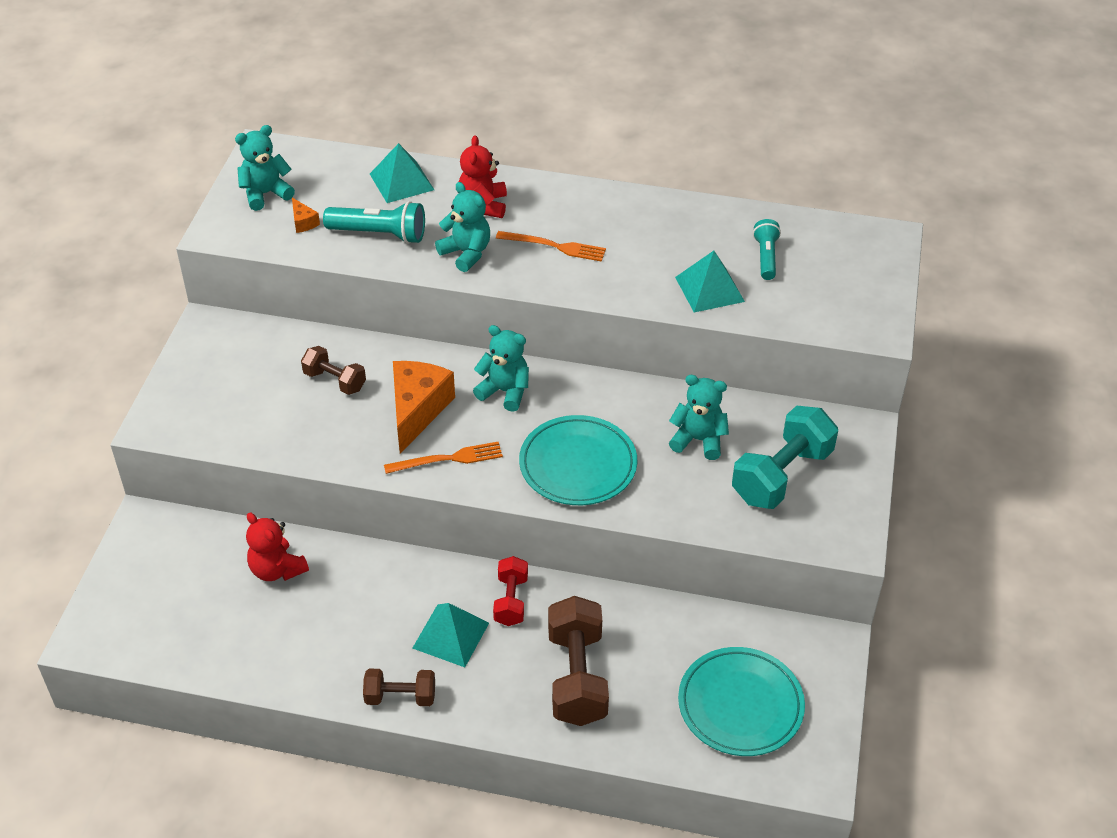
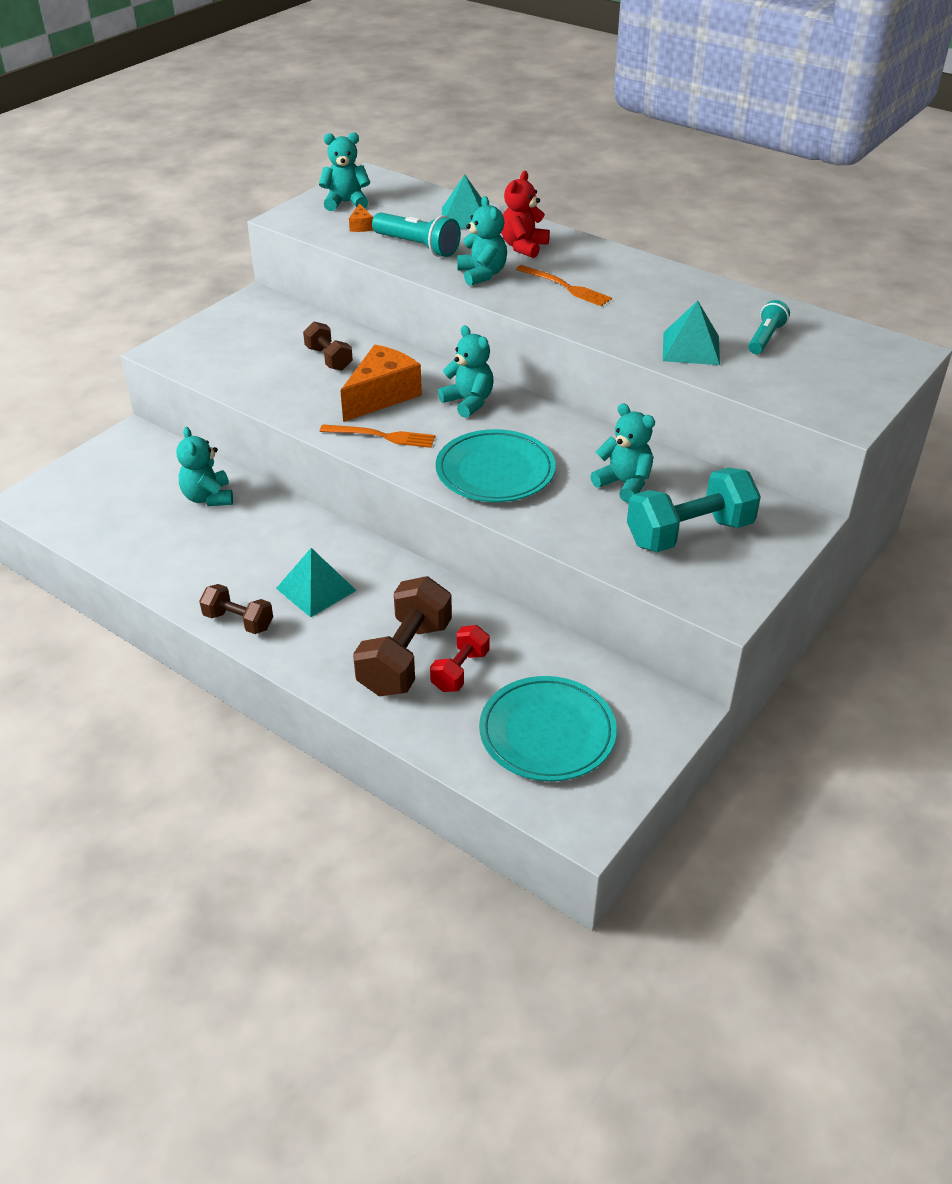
camera: 25 degrees right, 5 degrees down
red teddy bear [246,512,309,581] -> turquoise teddy bear [177,427,233,506]
red dumbbell [493,556,528,626] -> red dumbbell moved to [430,625,490,692]

